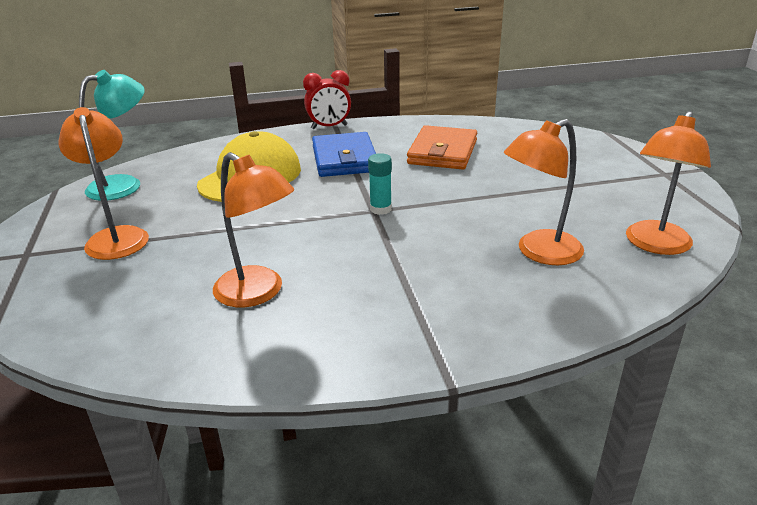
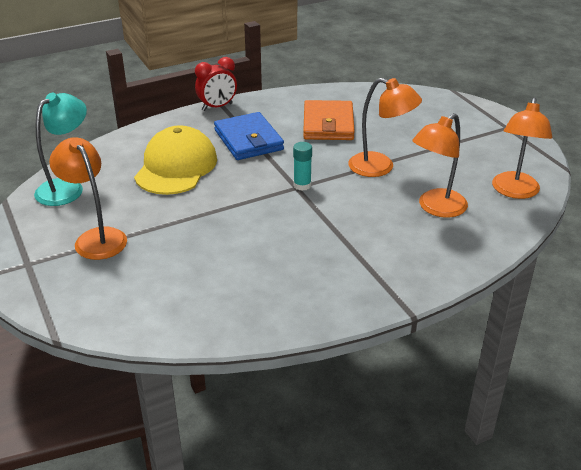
camera: 15 degrees left, 5 degrees up
orange lamp [213,152,294,307] -> orange lamp moved to [348,78,422,177]

